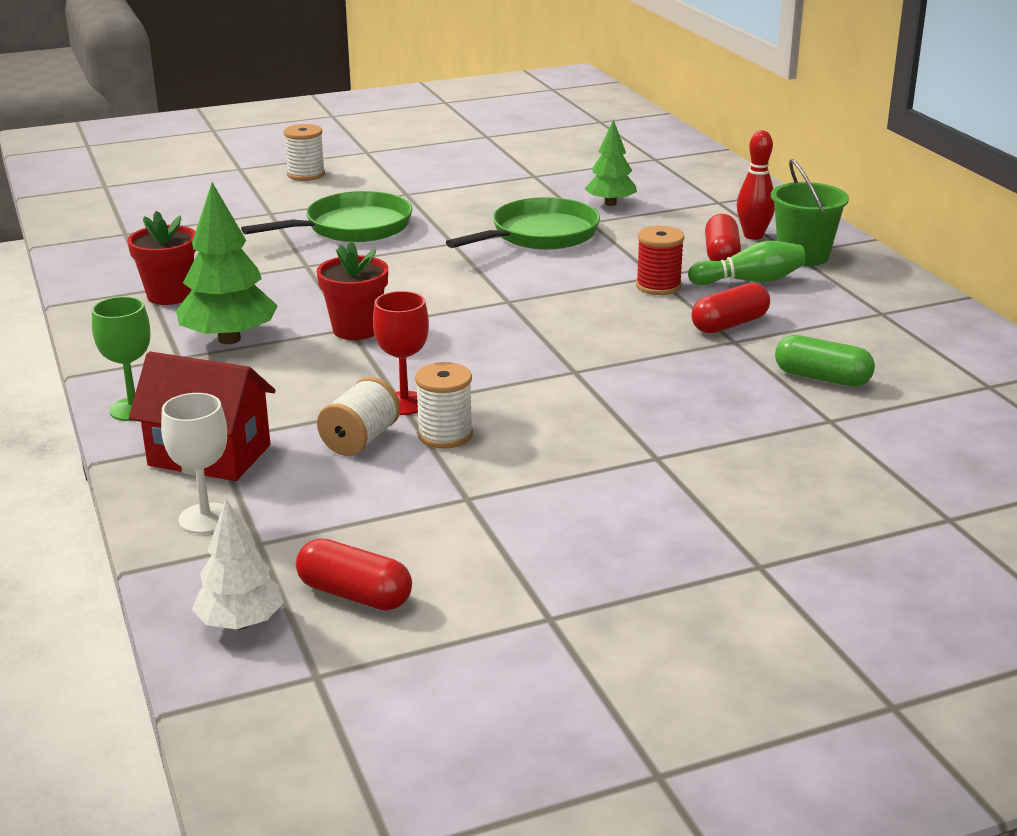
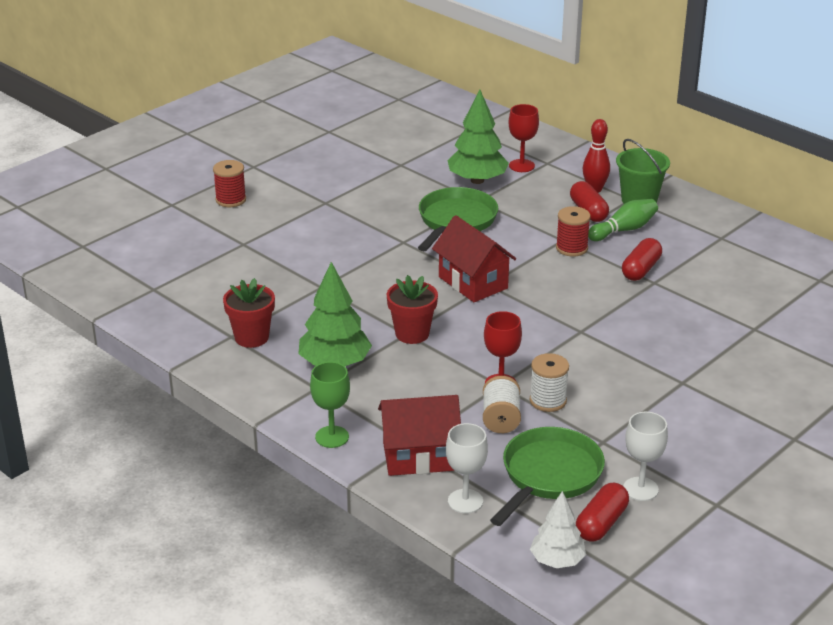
camera: 25 degrees left, 5 degrees up
green pan [241,191,412,242] -> green pan moved to [490,427,605,526]
white spool [284,124,325,181] -> red spool [213,160,246,207]
red capsule [296,538,412,611] -> red capsule turned 60 degrees counterclockwise [576,483,629,542]
green tree [585,119,637,206] -> green tree [448,89,509,184], size x1.56
green capsule [775,335,875,387] -> none
none -> red house [432,215,516,302]
none -> red goblet [508,104,539,172]
none -> white goblet [623,412,668,501]

